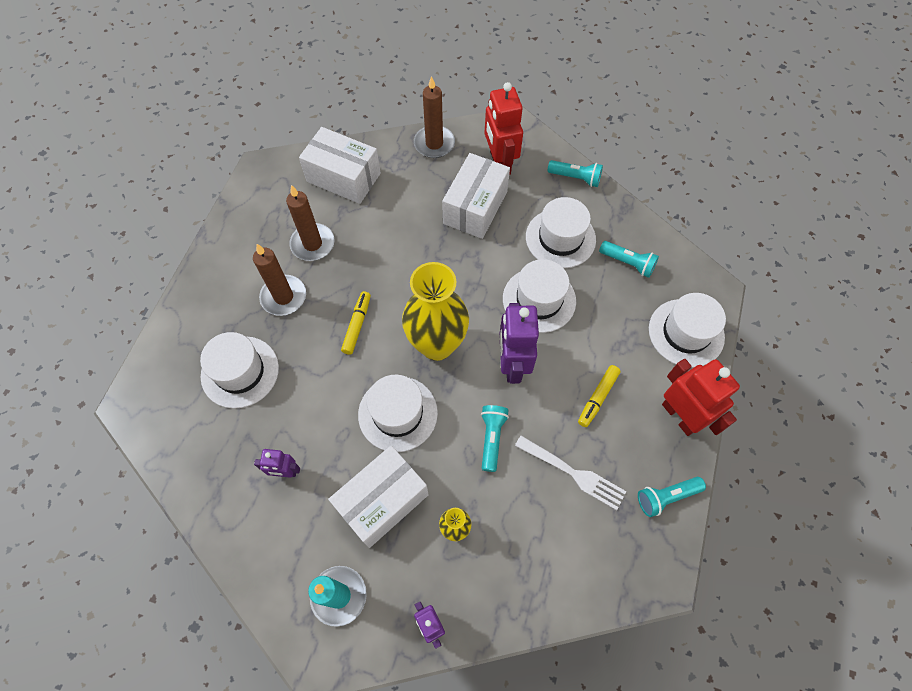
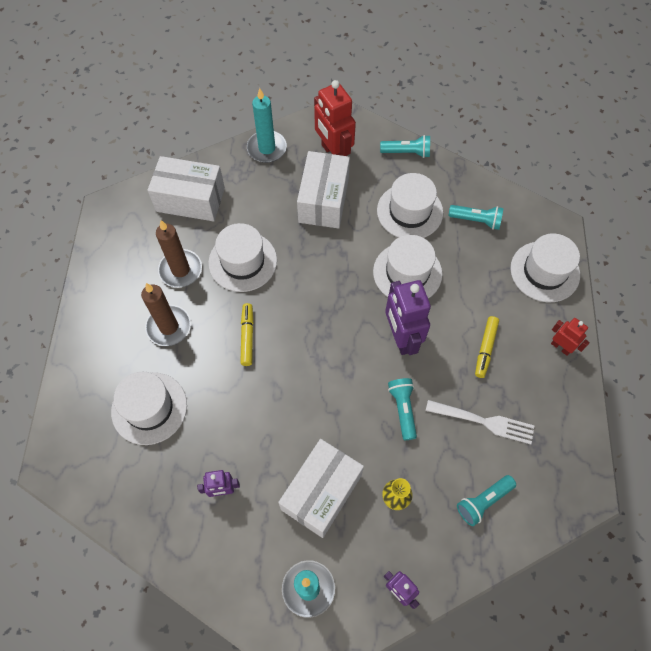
camera: 15 degrees left, 0 degrees up
white hat [358,375,438,452] -> white hat moved to [208,223,277,292]
yellow vase [402,262,469,361] -> none
brown candle [414,76,455,158] -> turquoise candle [247,88,287,163]
turquoise flashlight [638,477,706,517] -> turquoise flashlight moved to [457,475,516,526]
red robot [662,359,740,436] -> red robot [551,318,590,356], size x0.54

